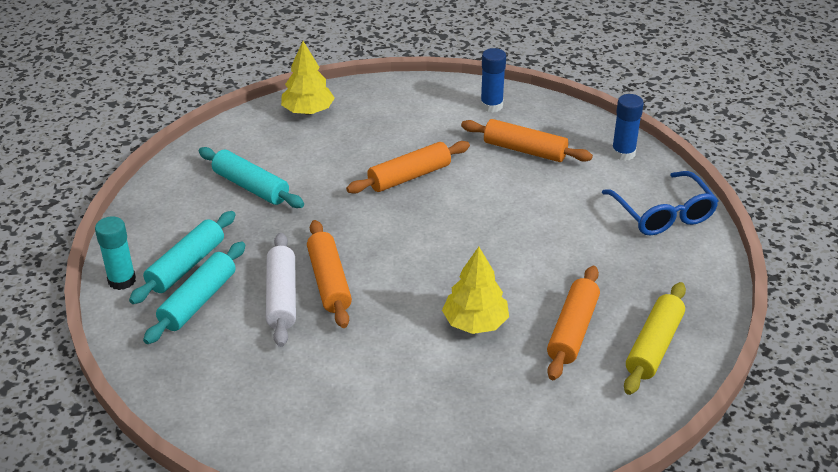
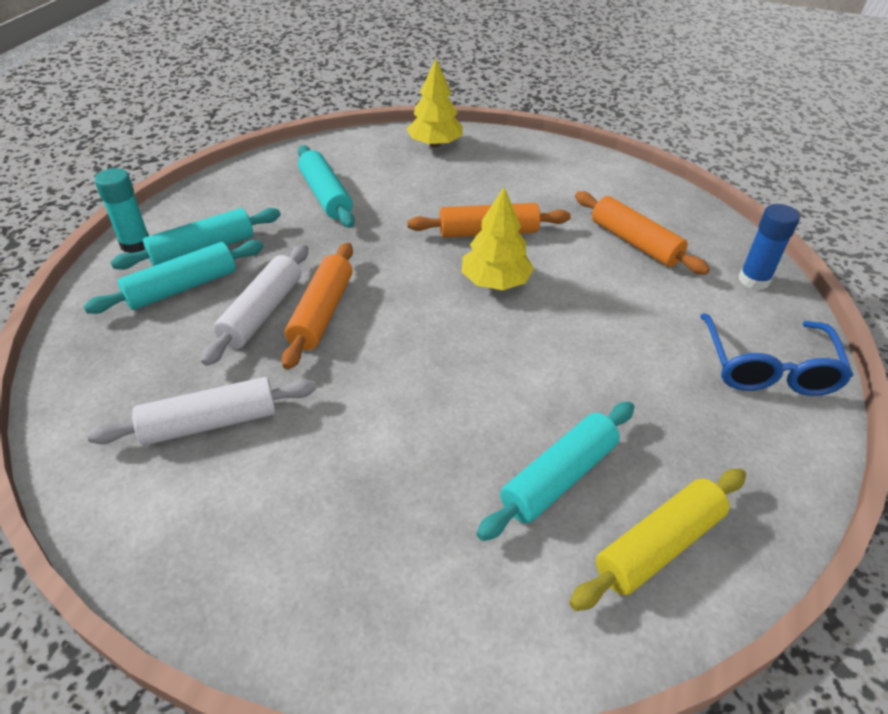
camera: 25 degrees right, 5 degrees up
yellow tree [442,247,509,334] -> yellow tree moved to [462,187,534,290]
blue glue stick [480,48,506,112] -> none
orange rolling pin [547,266,600,380] -> turquoise rolling pin [477,402,635,541]
none -> white rolling pin [87,377,316,445]

